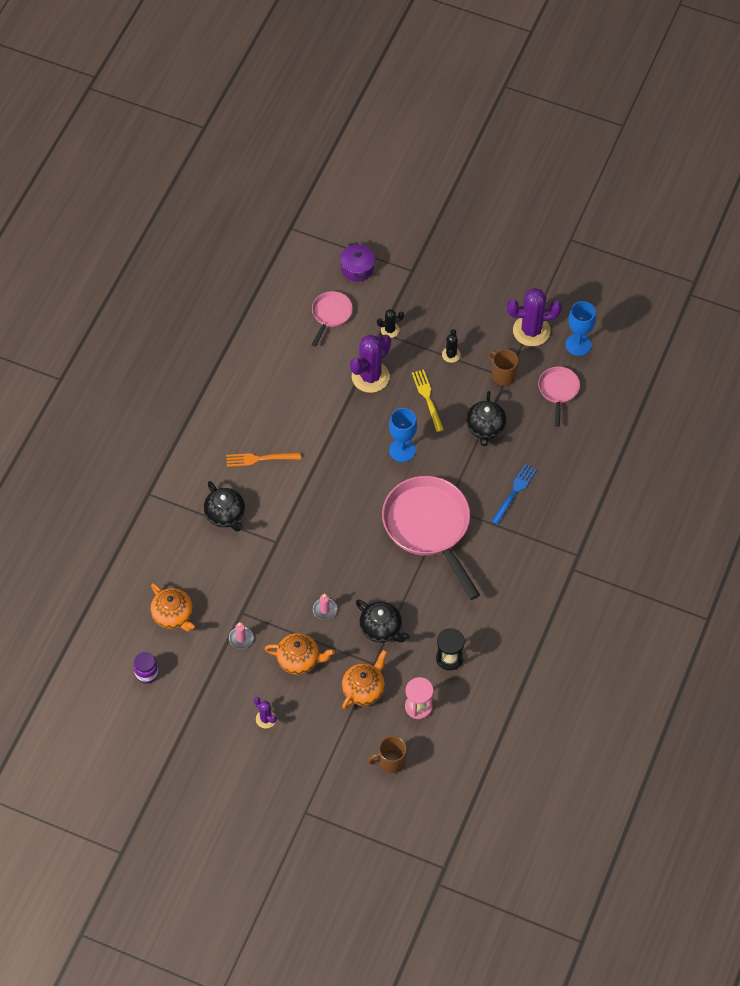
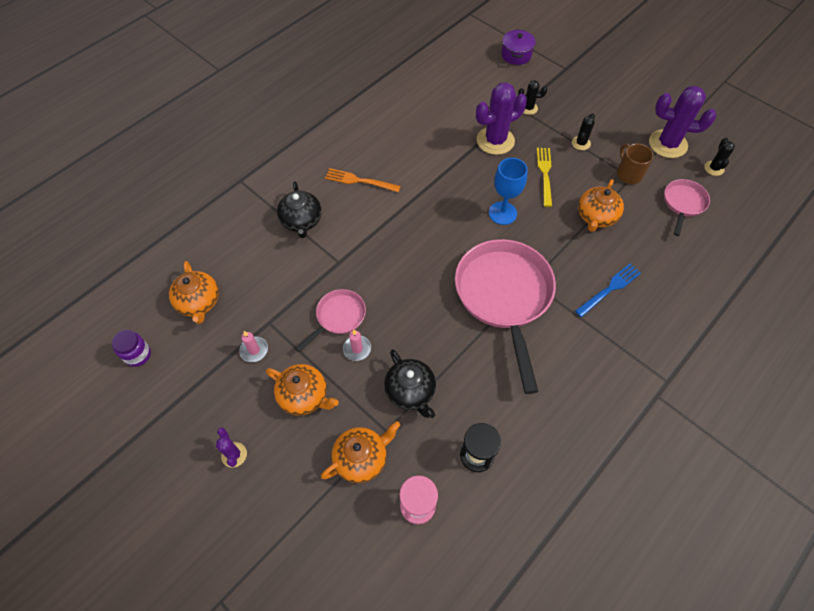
camera: 20 degrees right, 0 degrees up
pink pan [312,291,353,347] -> pink pan moved to [295,289,366,352]
brown mug [368,736,407,773] -> none
black teapot [466,391,507,446] -> orange teapot [578,179,624,232]
blue goblet [566,301,596,356] -> black cactus [704,138,735,176]

